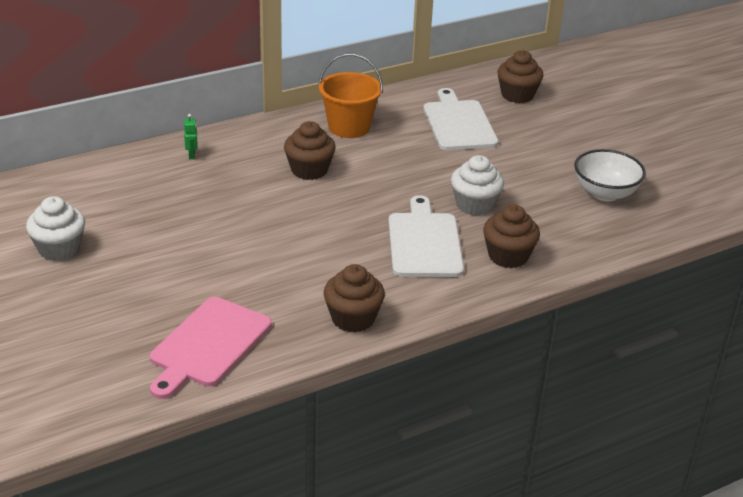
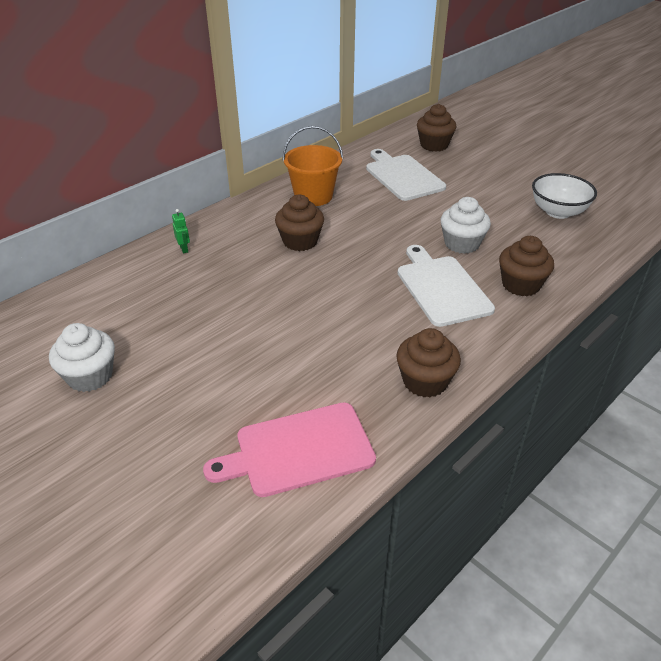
camera: 15 degrees left, 5 degrees up
pink cutting board [150,297,272,399] -> pink cutting board turned 60 degrees clockwise [203,402,376,497]

